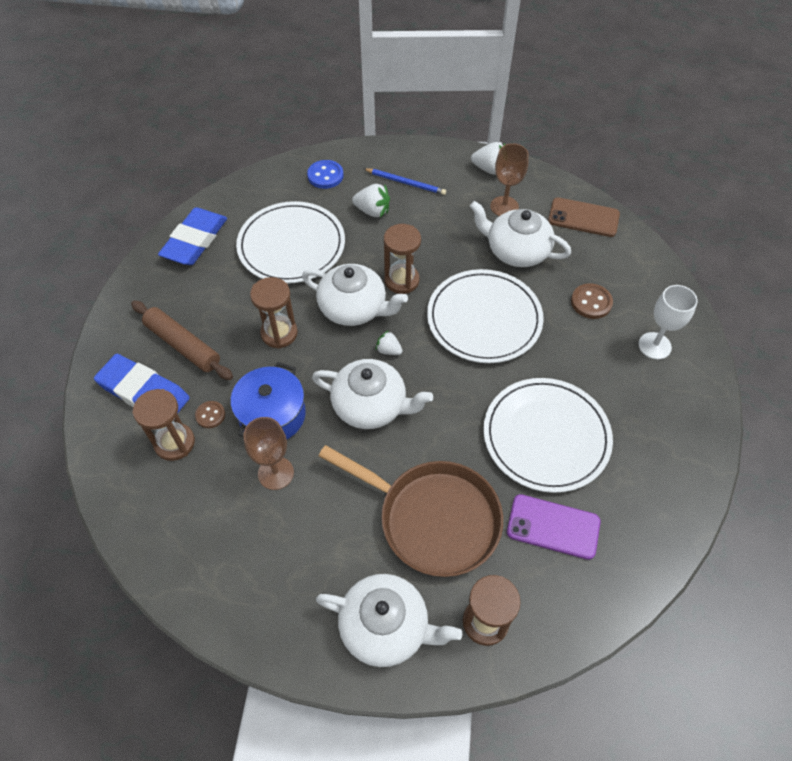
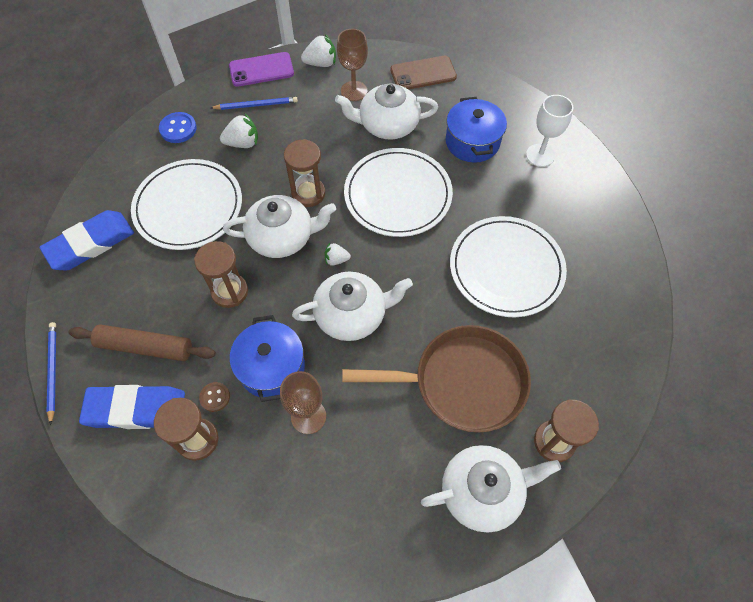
camera: 30 degrees left, 5 degrees up
blue eraser [158,207,227,265] -> blue eraser turned 60 degrees clockwise [39,210,134,271]
purple phone [507,494,600,560] -> purple phone moved to [229,52,294,87]
brown button [571,283,613,319] -> blue pot [446,97,507,163]
none -> blue pencil [47,322,56,425]

